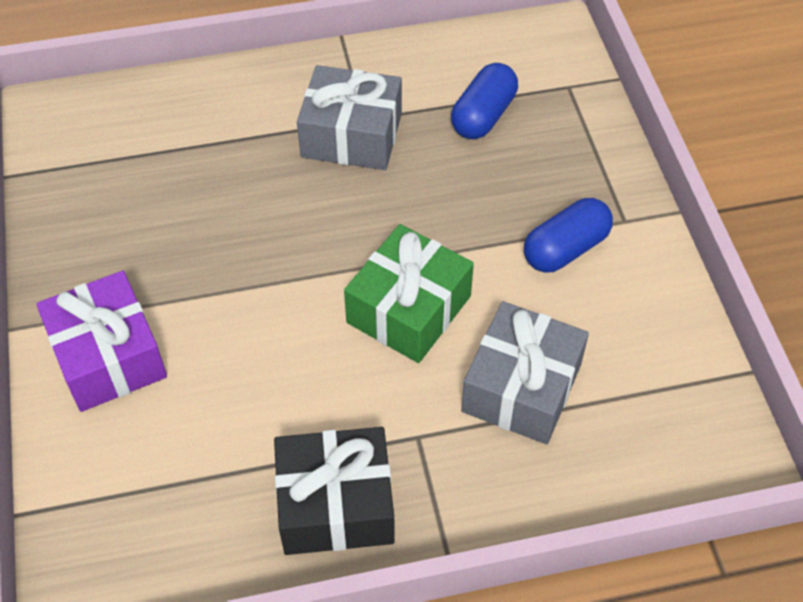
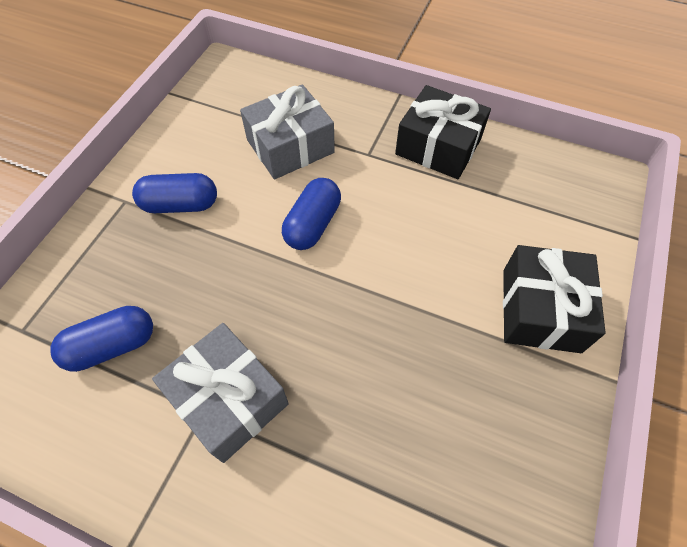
camera: 145 degrees left, 5 degrees up
purple gift [36,271,167,412] -> black gift [503,245,606,353]
green gift [344,224,474,363] -> blue capsule [282,178,341,250]

